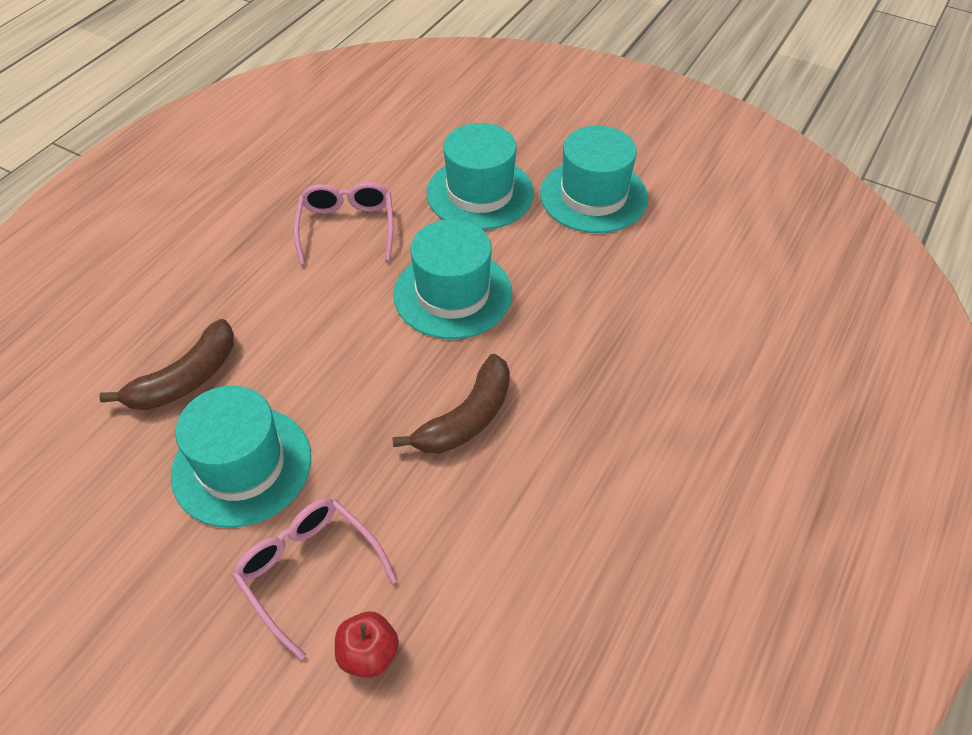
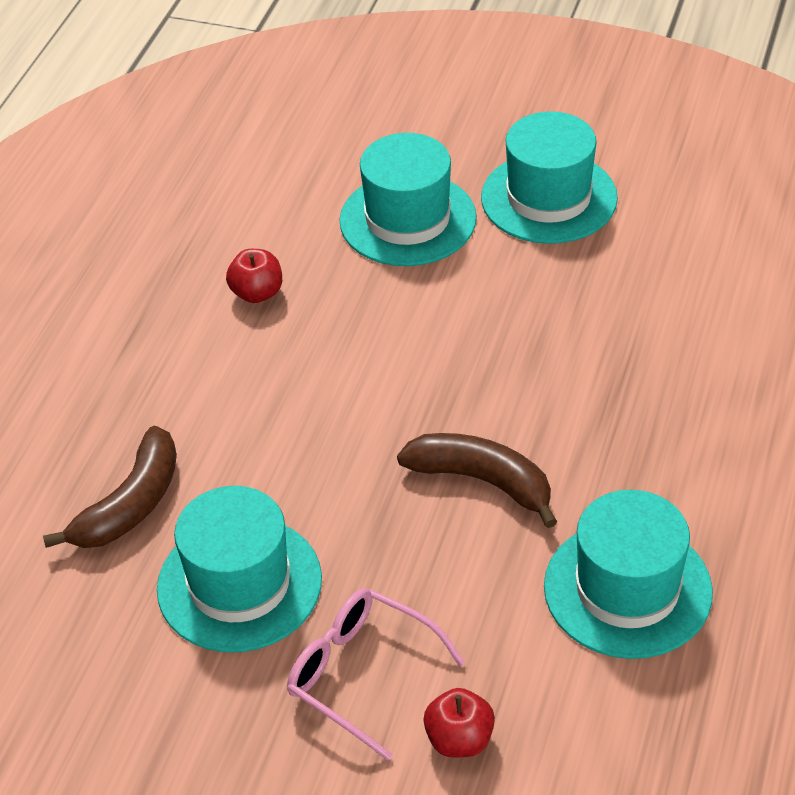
camera: 10 degrees left, 5 degrees down
pink glasses [294,182,394,265] -> red apple [226,249,282,303]
brown banana [392,354,510,453] -> brown banana turned 90 degrees counterclockwise [397,433,557,528]
turquoise hat [393,219,512,339] -> turquoise hat moved to [544,490,713,659]

